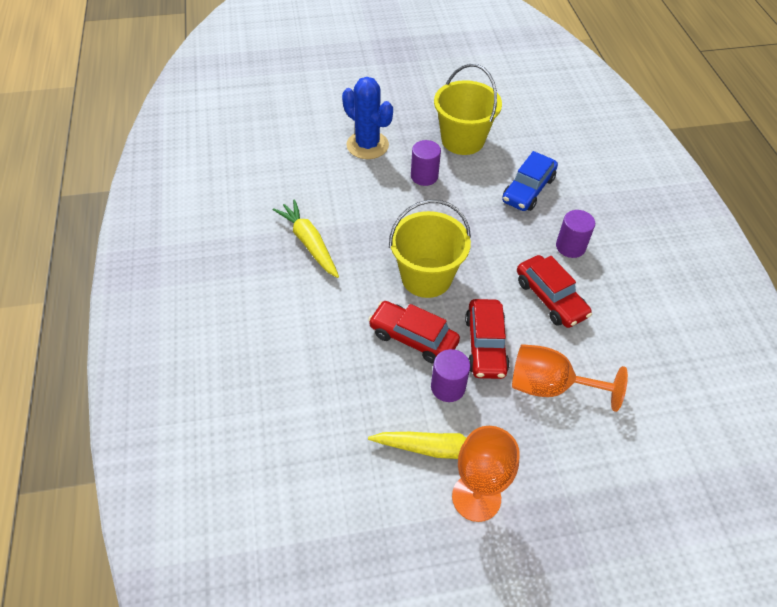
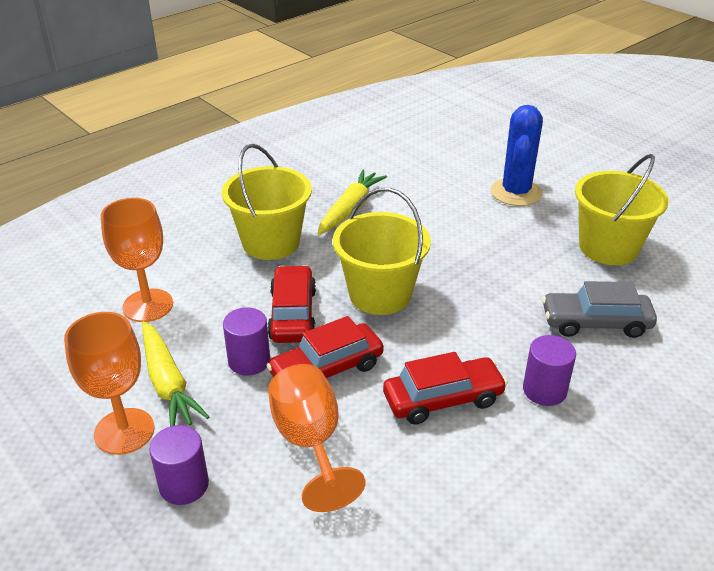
camera: 60 degrees right, 15 degrees down
purple cylinder [411,140,441,186] -> purple cylinder moved to [149,425,209,505]
blue car [502,151,558,211] -> grey car [542,281,657,338]
red car [517,255,592,328] -> red car turned 135 degrees counterclockwise [383,352,508,425]
none -> orange goblet [101,198,173,322]
none -> yellow bucket [222,144,312,260]

